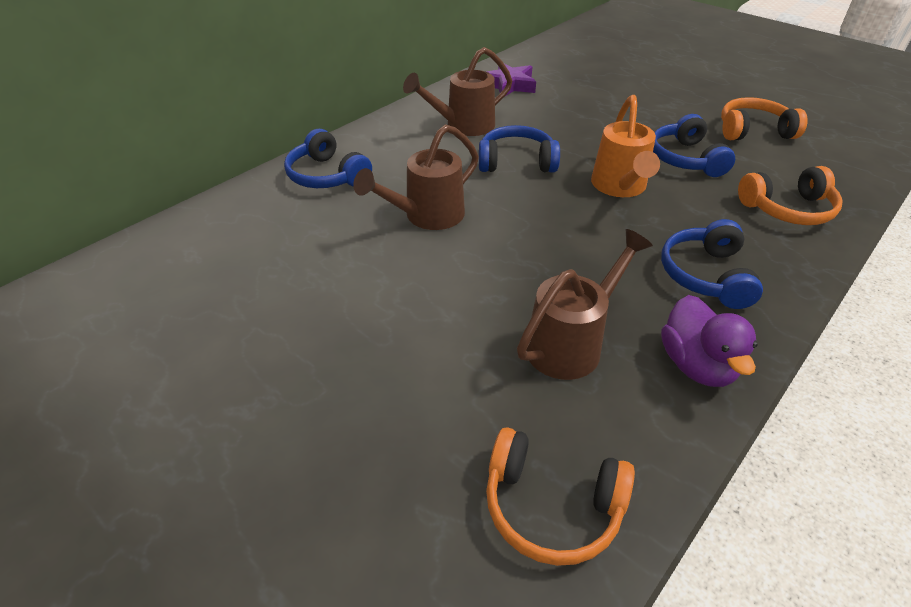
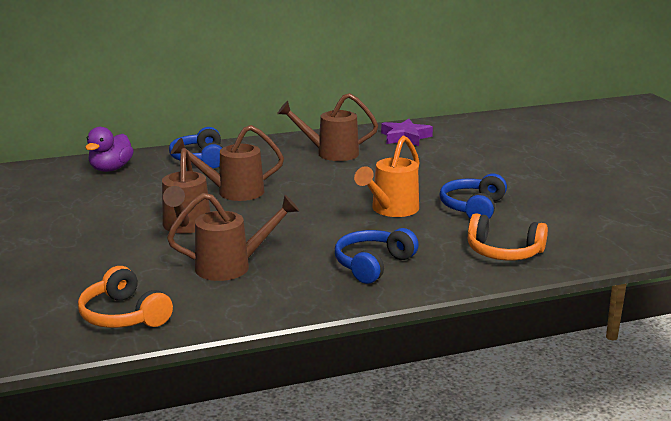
camera: 30 degrees right, 20 degrees down
blue headphones [479,125,560,173] -> none
purple duck [661,295,758,387] -> purple duck moved to [85,127,134,172]
orange headphones [721,97,808,140] -> none
none -> brown watering can [162,148,210,234]

